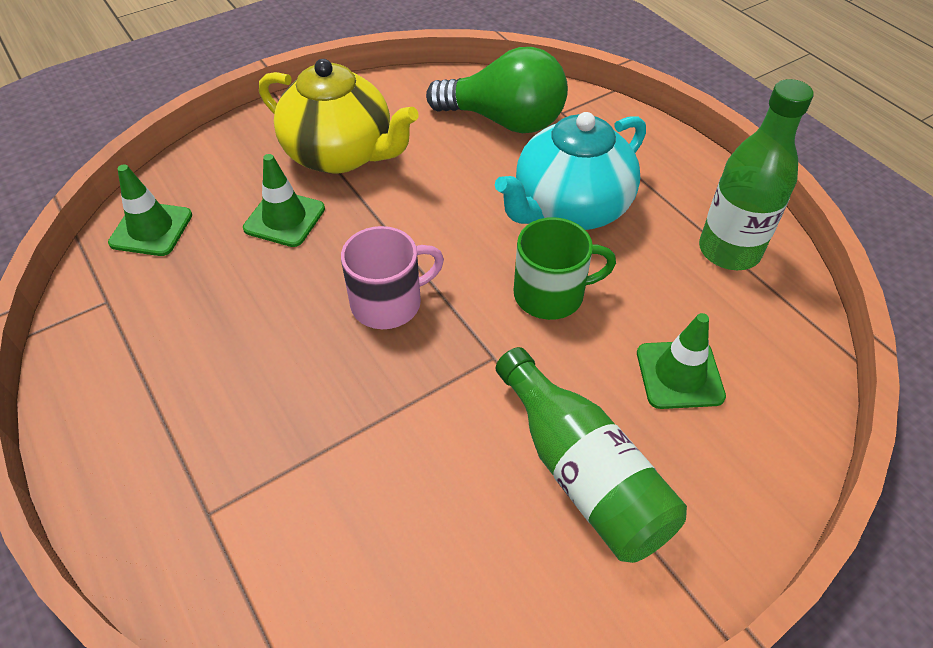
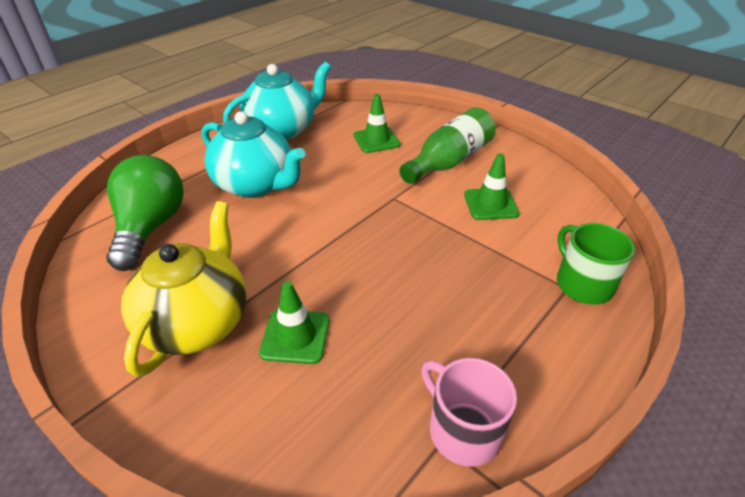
camera: 105 degrees left, 10 degrees down
green traffic cone [108,164,192,256] -> green traffic cone moved to [464,153,519,220]
pink mug [341,226,444,329] -> pink mug moved to [421,358,517,467]
green mug [514,217,616,320] -> green mug moved to [557,223,635,305]
green bottle [699,79,813,270] -> turquoise teapot [223,62,331,140]

